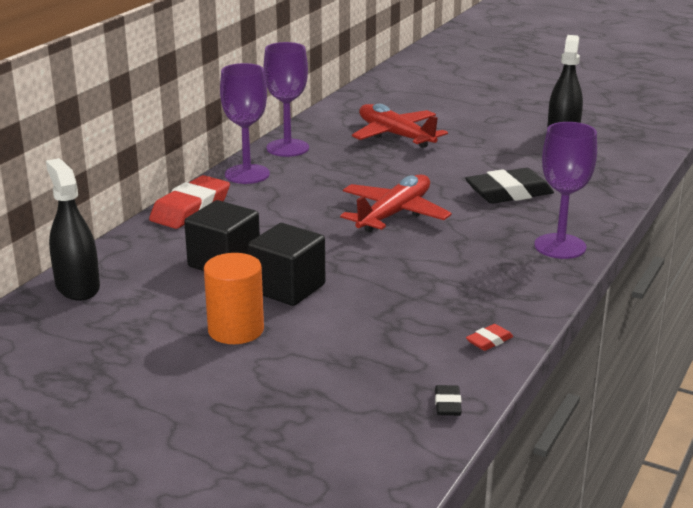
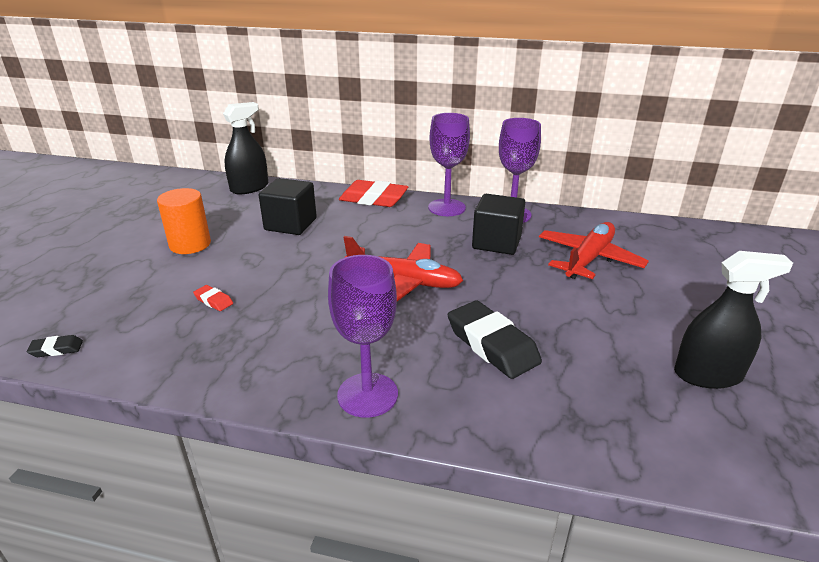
camera: 75 degrees right, 5 degrees up
black cube [248,223,325,306] -> black cube moved to [472,194,525,255]
red eraser [466,324,513,351] -> red eraser moved to [193,285,233,311]

